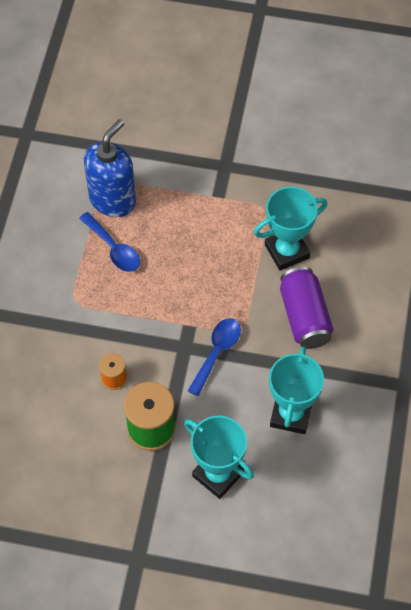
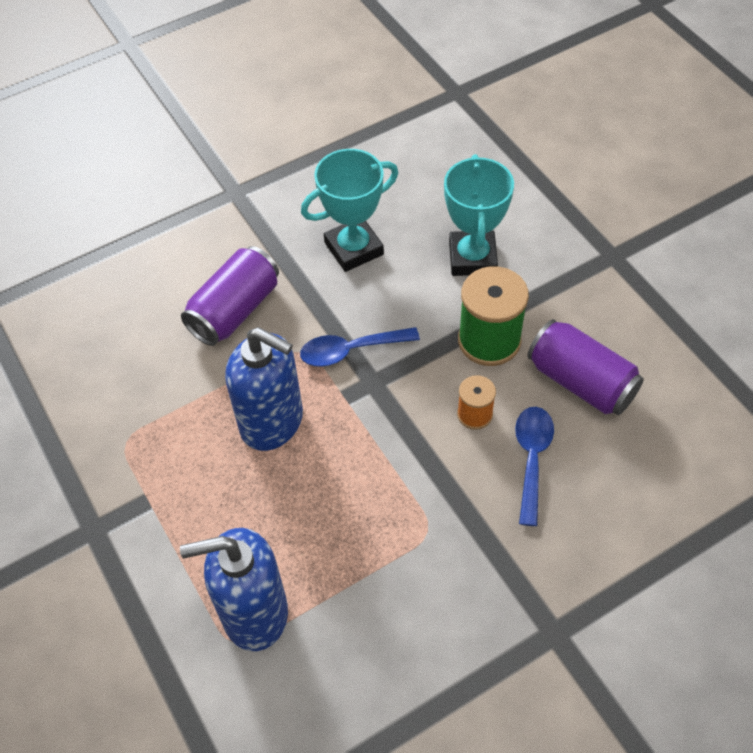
camera: 130 degrees left, 5 degrees down
blue spoon [79,212,140,272] -> blue spoon moved to [515,407,554,526]
turquoise trophy [254,186,327,271] -> none
none -> blue soap dispenser [225,327,303,451]
none -> purple can [527,319,644,415]

